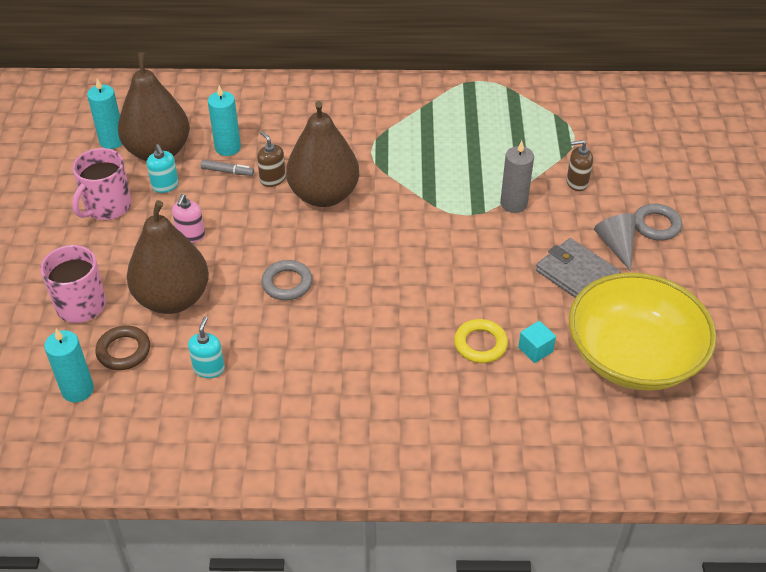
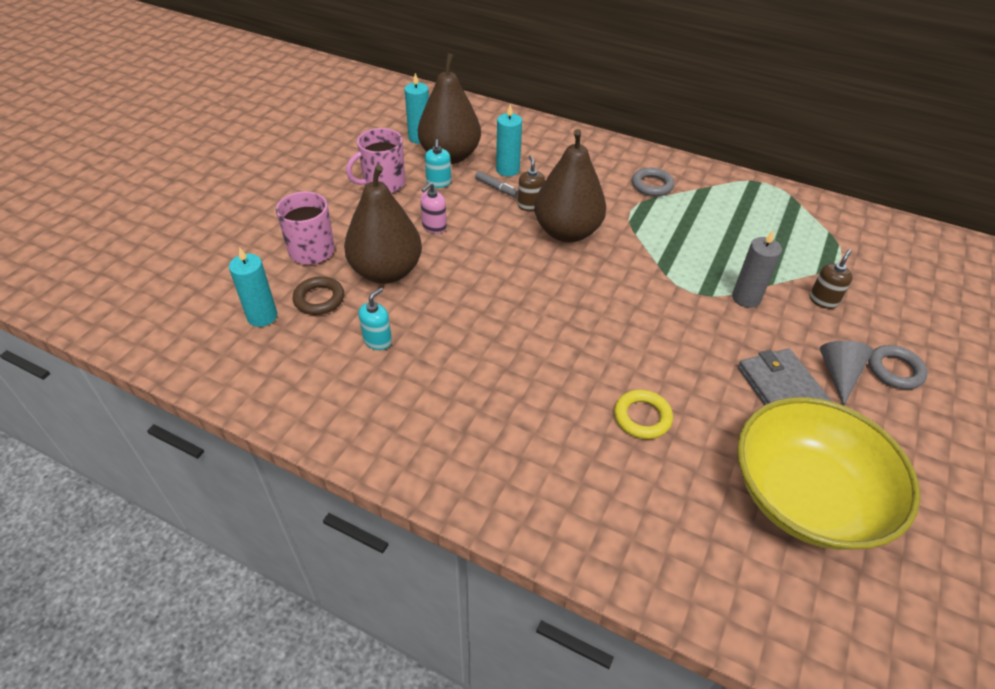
camera: 25 degrees right, 0 degrees up
grey ring [261,260,313,300] -> grey ring moved to [632,168,674,196]
turquoise cube [518,321,556,363] -> none
brown soap dispenser [567,140,593,191] -> brown soap dispenser turned 105 degrees clockwise [809,249,853,309]

